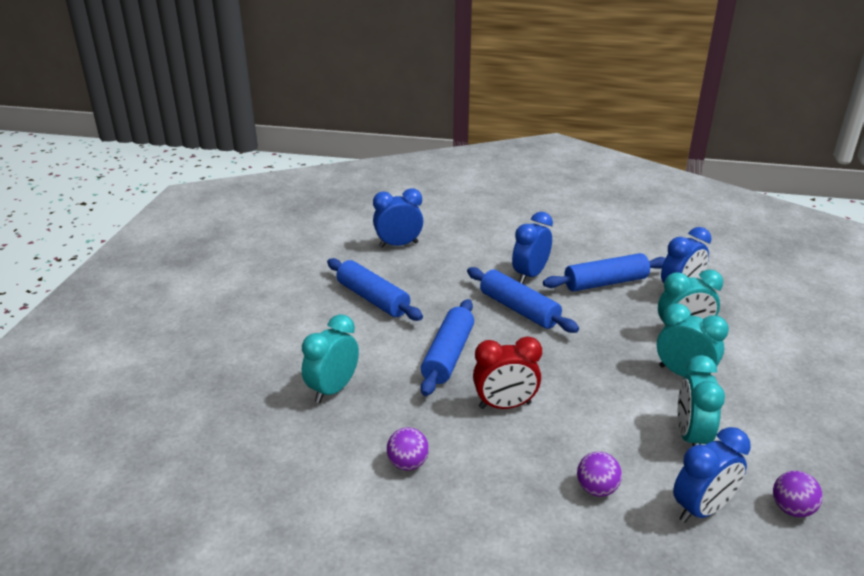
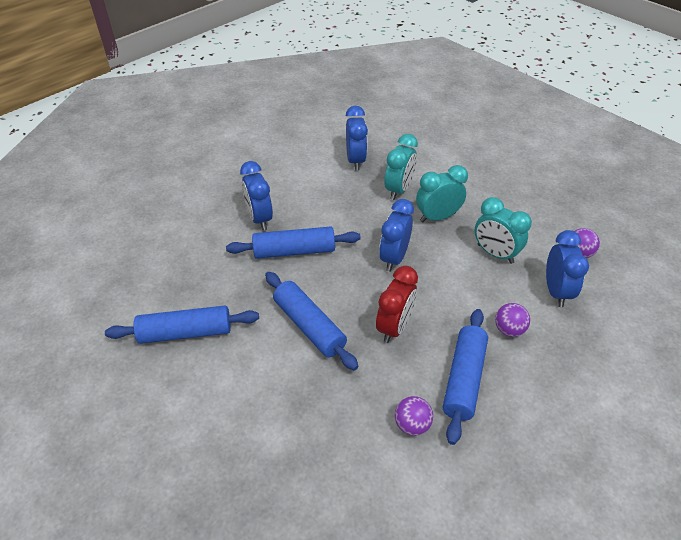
camera: 55 degrees left, 15 degrees up
turquoise clock [302,314,359,403] -> none
blue clock [373,188,423,248] -> blue clock moved to [379,199,414,272]
blue rolling pin [543,253,665,292] -> blue rolling pin moved to [443,309,488,445]

